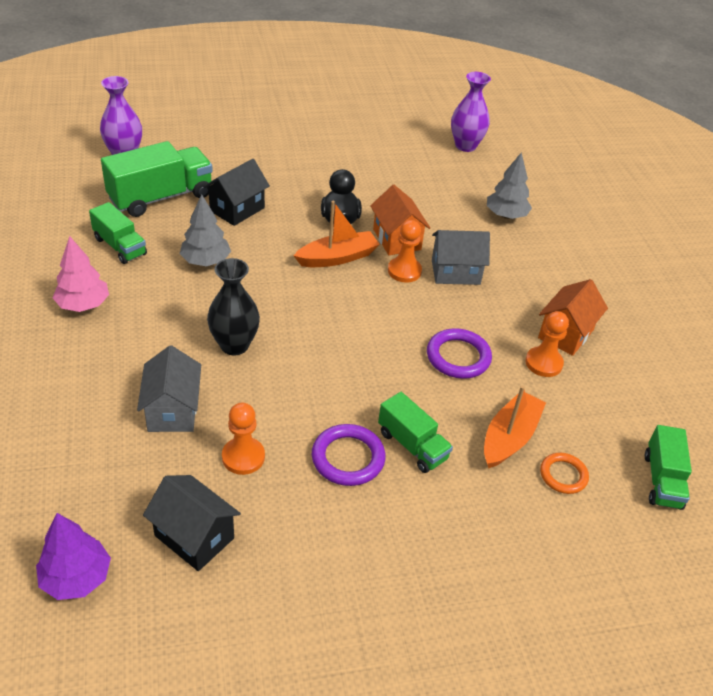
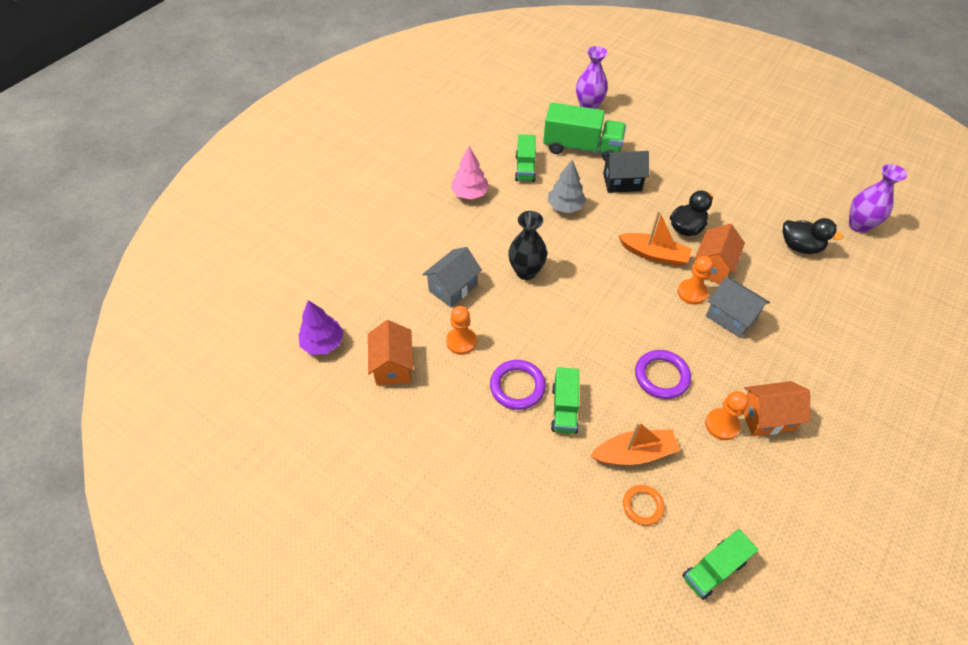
camera: 50 degrees right, 10 degrees up
black house [143,475,241,571] -> orange house [368,320,413,385]
grey tree [487,152,532,219] -> none
none -> black duck [783,218,843,254]

